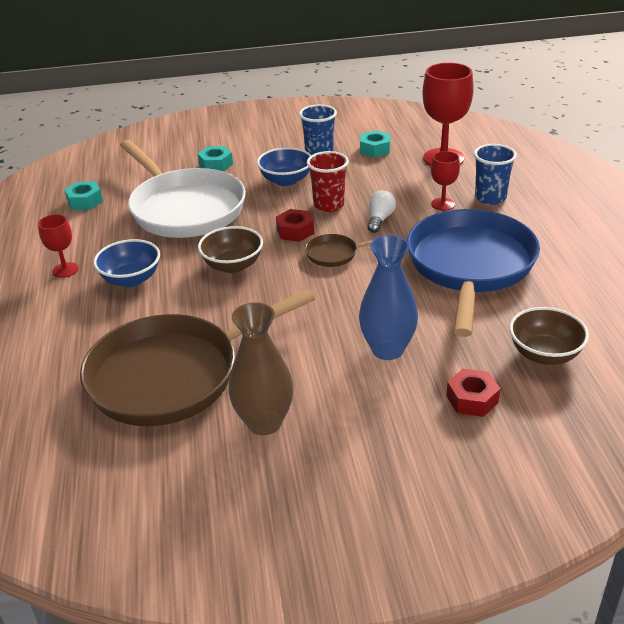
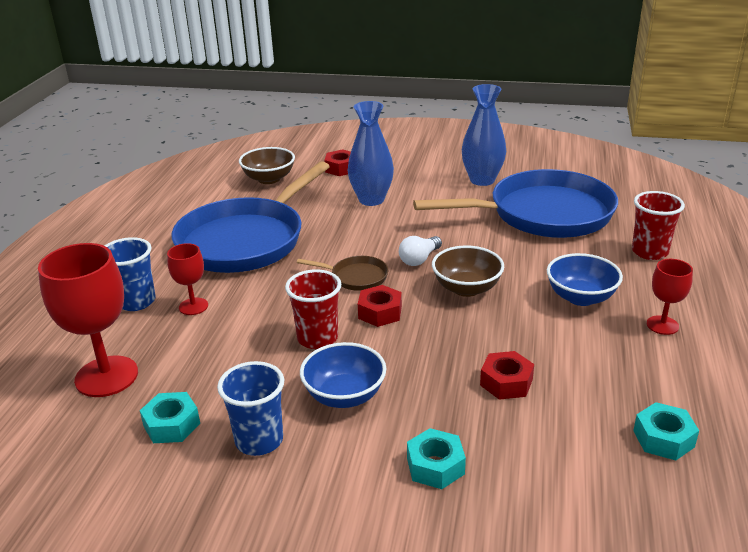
camera: 160 degrees left, 5 degrees down
brown pan [80,289,315,426] -> blue pan [413,169,618,238]
white pan [120,140,246,238] -> red nut [480,351,534,400]
brown vase [229,302,293,435] -> blue vase [462,84,506,186]
white light bulb [368,190,396,233] -> white light bulb moved to [399,236,442,266]
none -> red cup [632,191,685,260]

